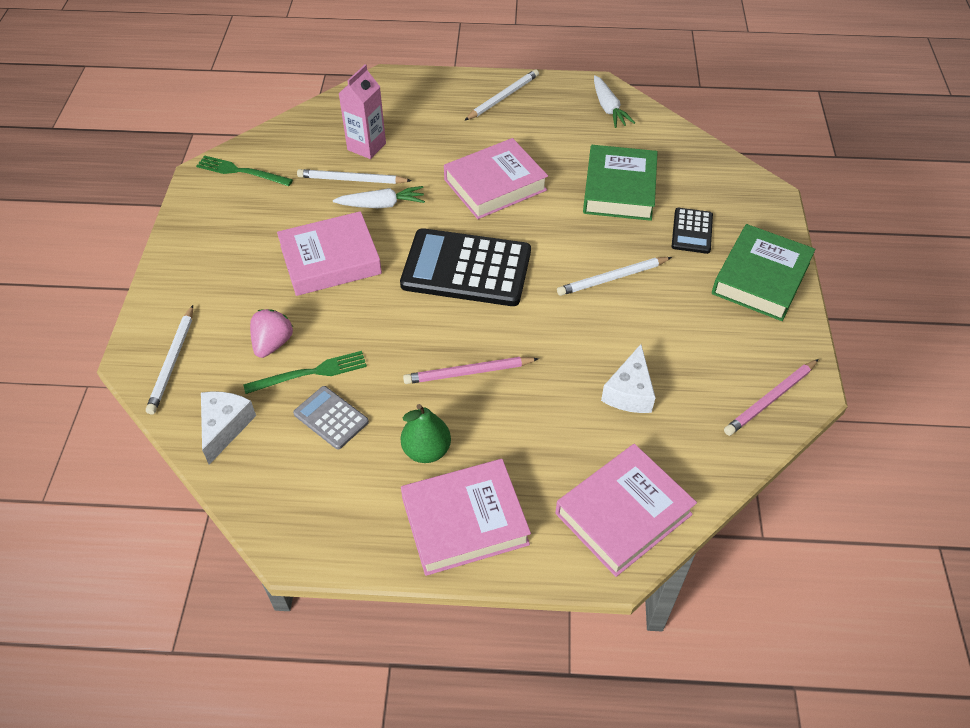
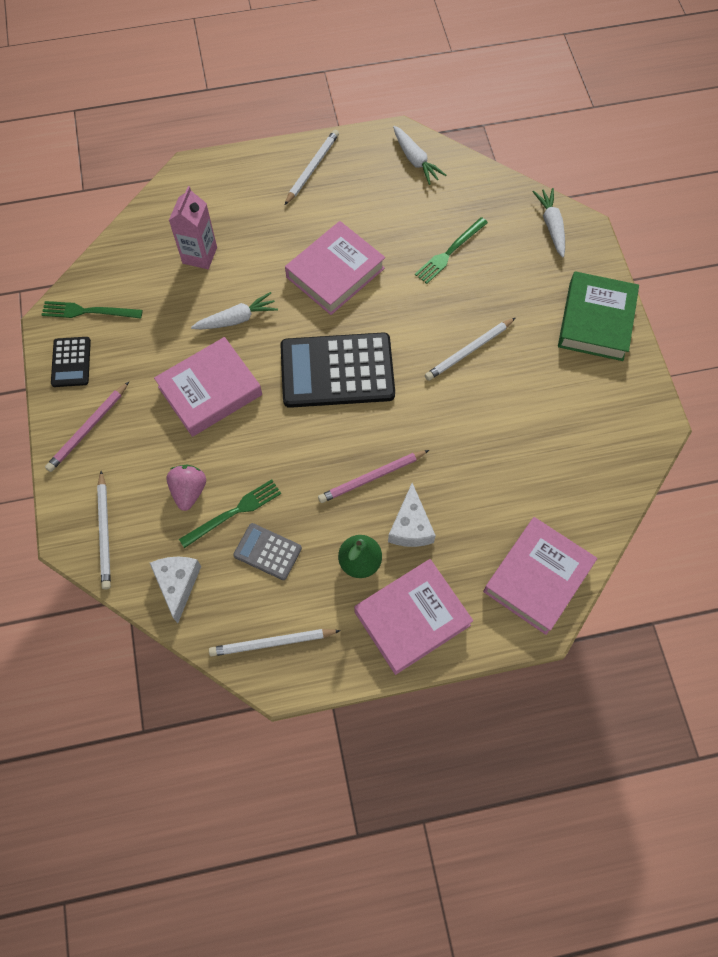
camera: 15 degrees left, 15 degrees up
white pencil [297,169,412,184] -> white pencil moved to [209,629,341,657]
green book [583,145,658,221] -> green fork [415,217,488,284]
white cheese [601,344,656,413] -> white cheese moved to [388,483,436,547]
black calculator [672,208,713,254] -> black calculator moved to [51,337,91,387]
pink pencil [724,359,819,436] -> pink pencil moved to [45,382,129,472]
none -> white carrot [533,188,565,258]

